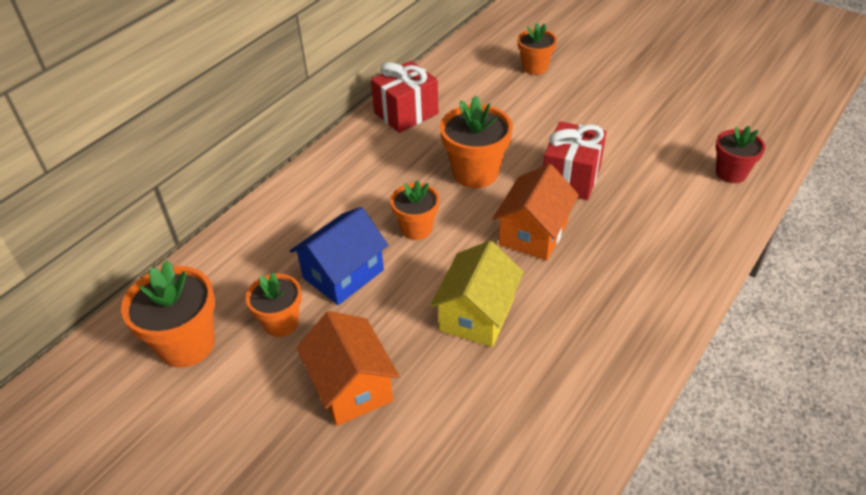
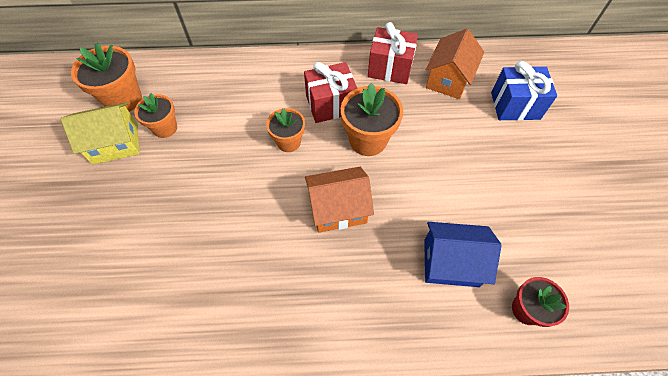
camera: 50 degrees right, 15 degrees up
blue house [290,207,388,305] -> blue house moved to [424,222,501,287]
orange house [296,311,399,426] -> orange house moved to [426,29,484,99]
yellow house [430,241,524,347] -> yellow house moved to [61,102,140,165]
orange flower pot [518,23,557,75] -> blue gift [491,61,557,121]
red gift [543,121,607,200] -> red gift moved to [304,62,357,123]

